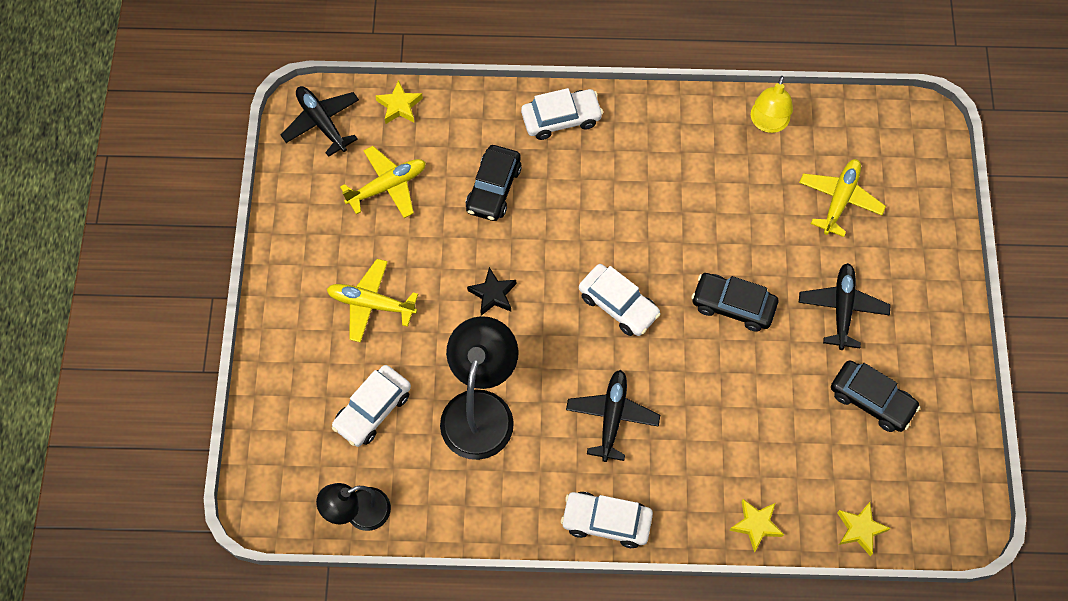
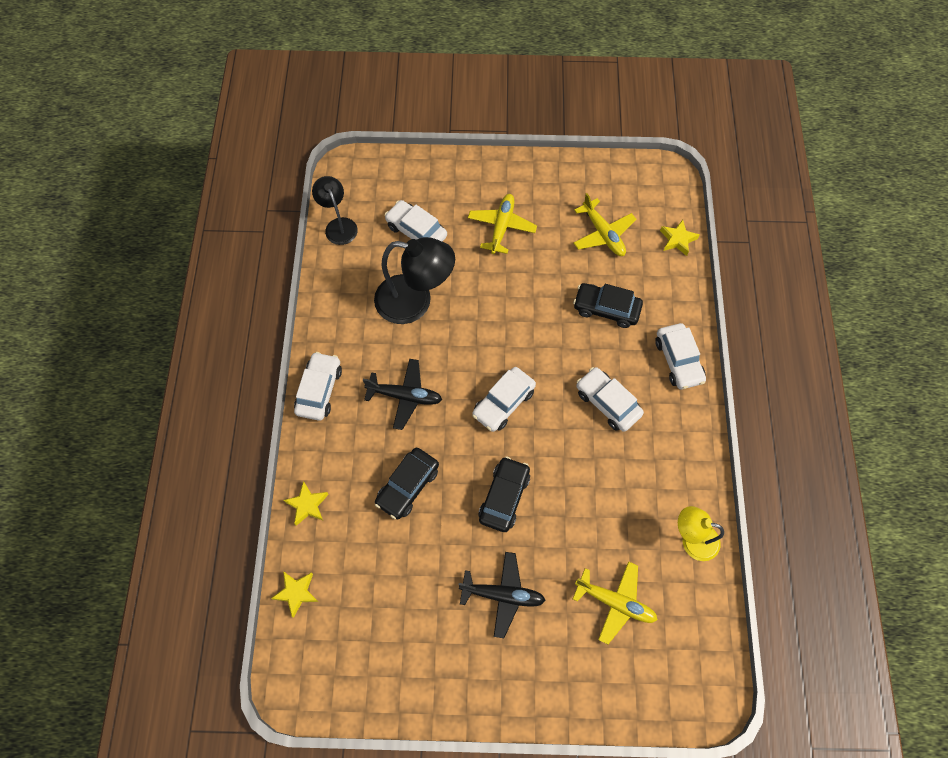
camera: 90 degrees right, 0 degrees up
black plane [281,86,359,157] -> none
black star [467,267,516,316] -> none
black car [831,360,920,432] -> black car moved to [375,448,439,519]
none -> white car [577,367,644,432]

